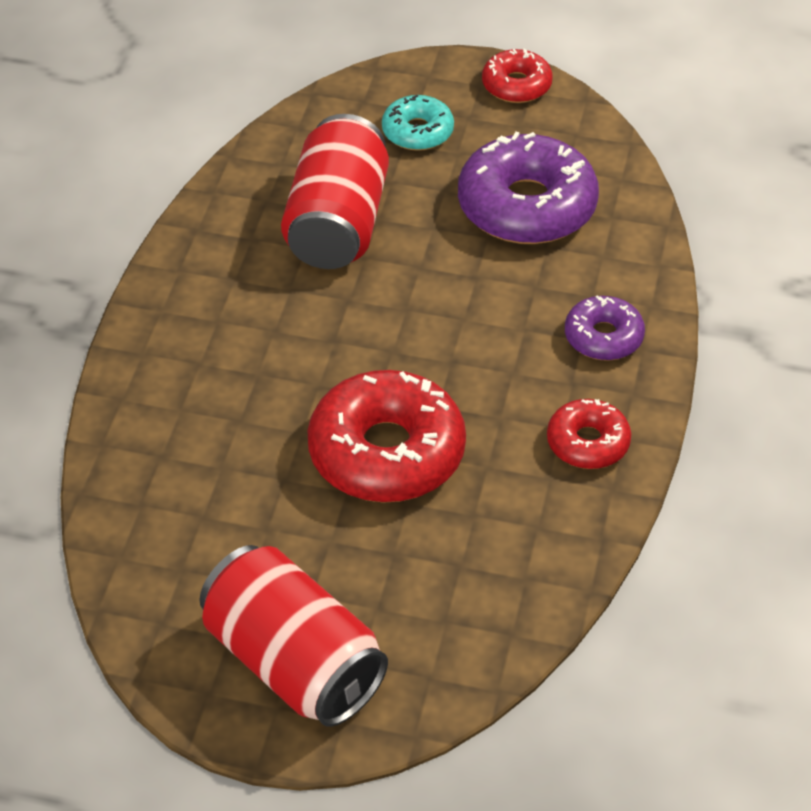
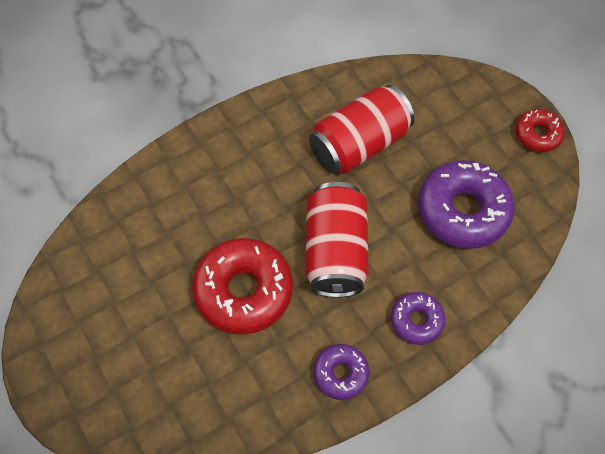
camera: 45 degrees right, 15 degrees up
red can [200,545,388,727] -> red can moved to [306,182,369,298]
turquoise donut [382,95,454,151] -> none
red donut [547,399,631,469] -> purple donut [313,344,369,400]

